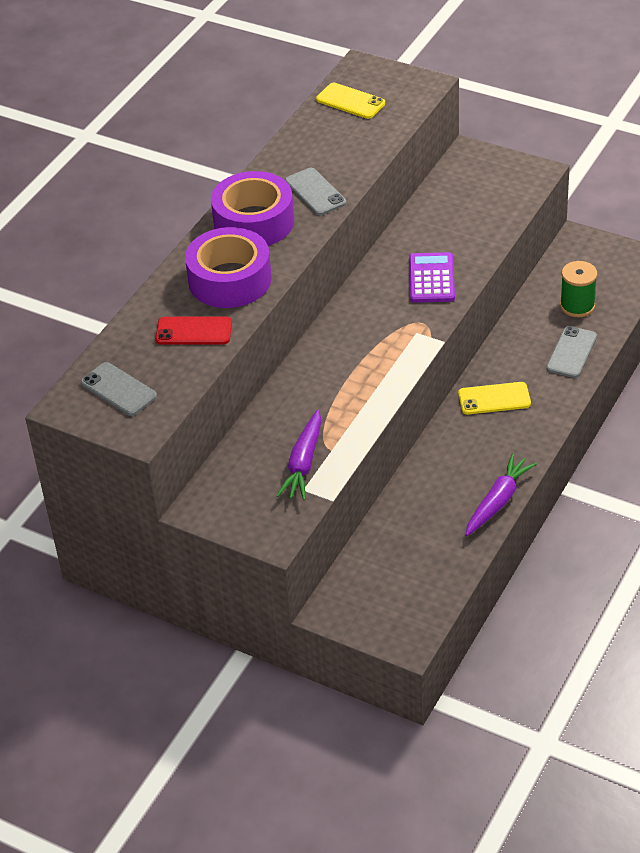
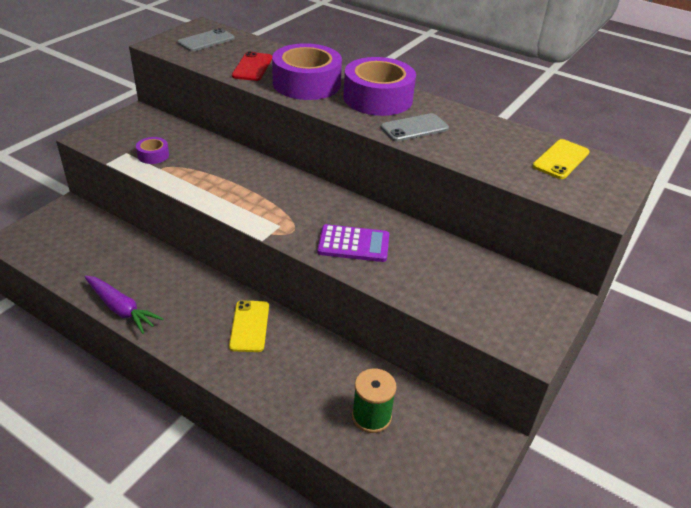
camera: 90 degrees right, 5 degrees down
purple carrot [276,410,321,500] -> purple tape [136,137,169,164]
grey phone [546,326,597,378] -> none

